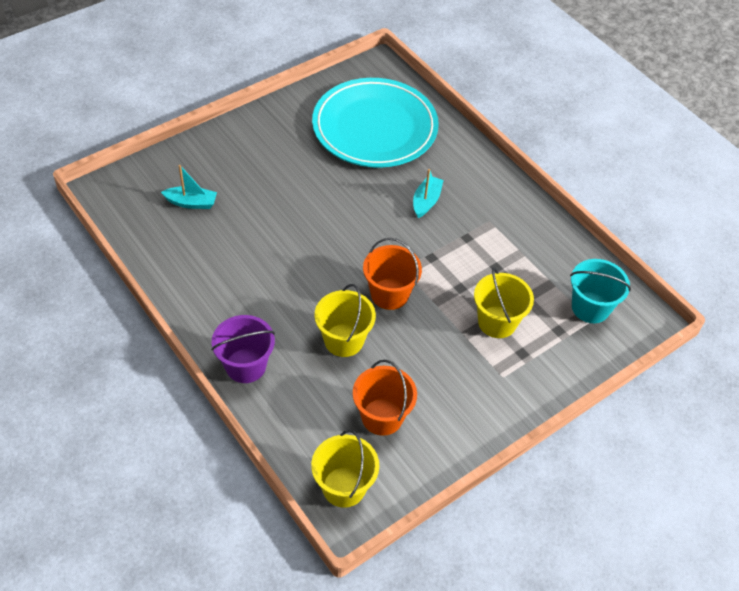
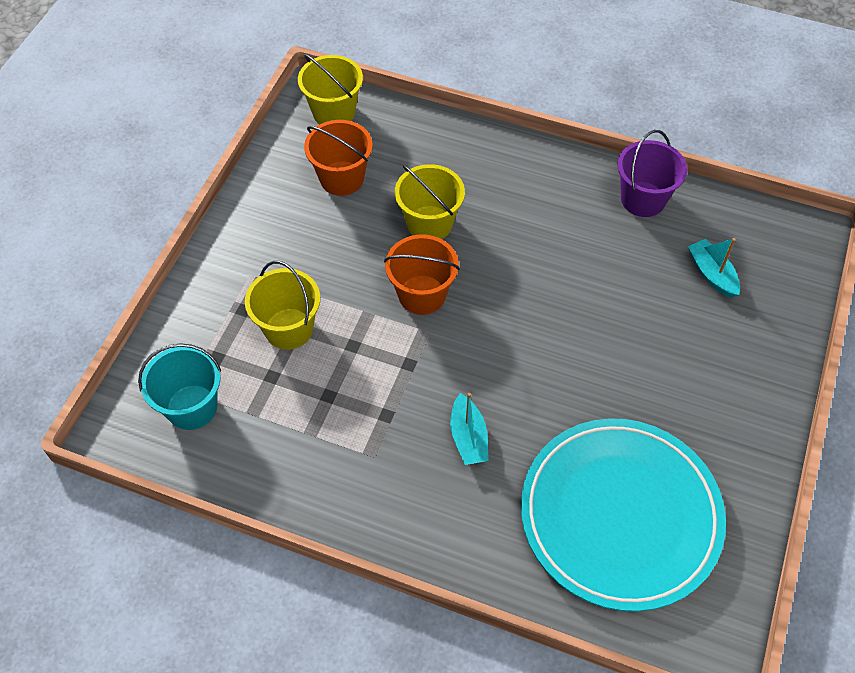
camera: 150 degrees right, 5 degrees up
turquoise boat [161,165,217,209] -> turquoise boat turned 90 degrees clockwise [688,238,740,298]
purple bucket [211,315,275,383] -> purple bucket moved to [617,130,687,217]

